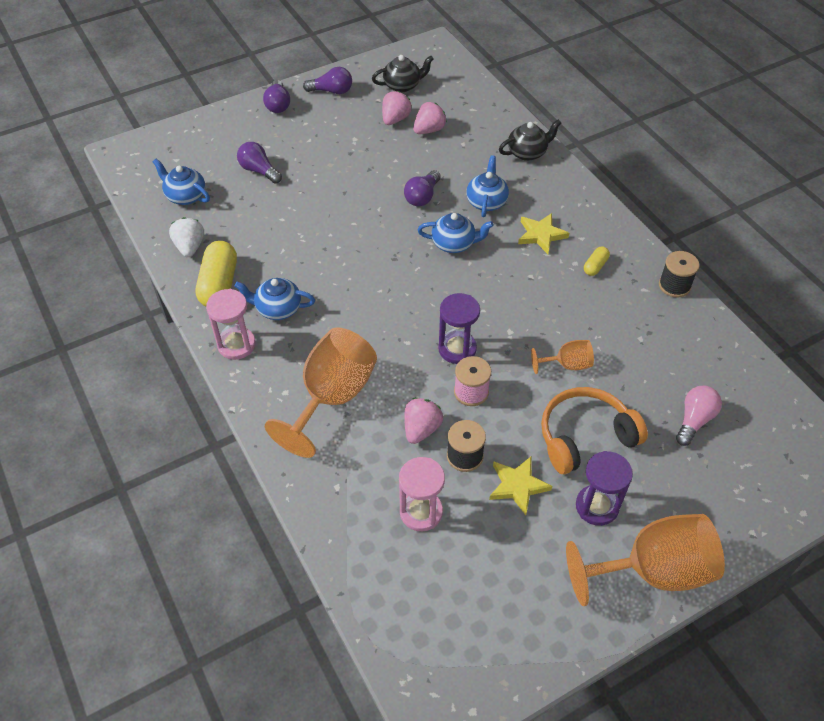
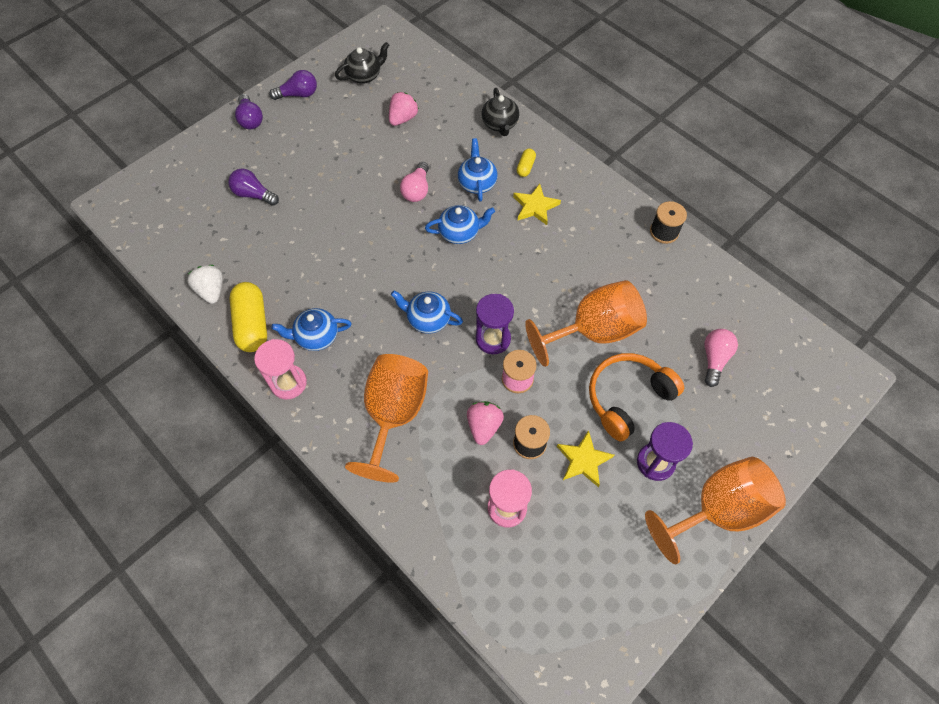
camera: 15 degrees left, 10 degrees up
blue teapot [153,159,210,205] -> blue teapot moved to [391,290,463,333]
pink strawberry [382,91,412,125] -> none
purple light bulb [404,170,441,207] -> pink light bulb [400,162,429,202]
black teapot [499,119,561,161] -> black teapot turned 120 degrees clockwise [481,88,519,136]
orange goblet [531,340,594,374] -> orange goblet [525,280,647,367], size x2.05
yellow capsule [584,246,610,276] -> yellow capsule moved to [517,149,536,177]

